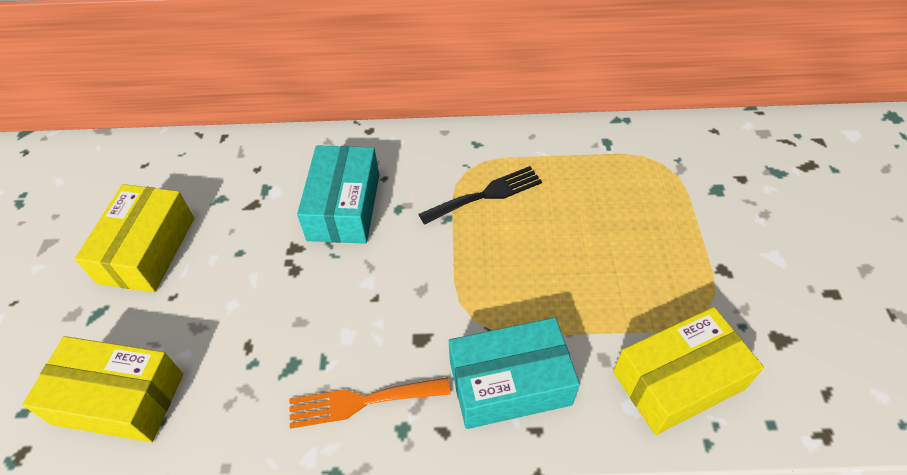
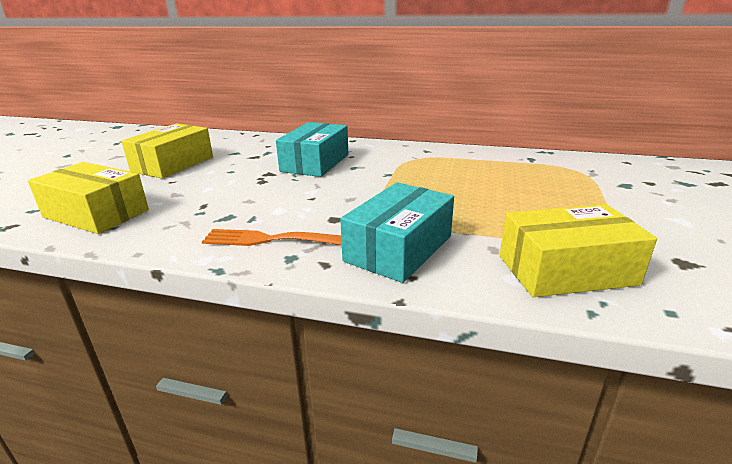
camera: 15 degrees right, 25 degrees down
black fork [418,166,542,225] -> none
turquoise box [449,317,580,429] -> turquoise box turned 60 degrees counterclockwise [340,182,454,283]

